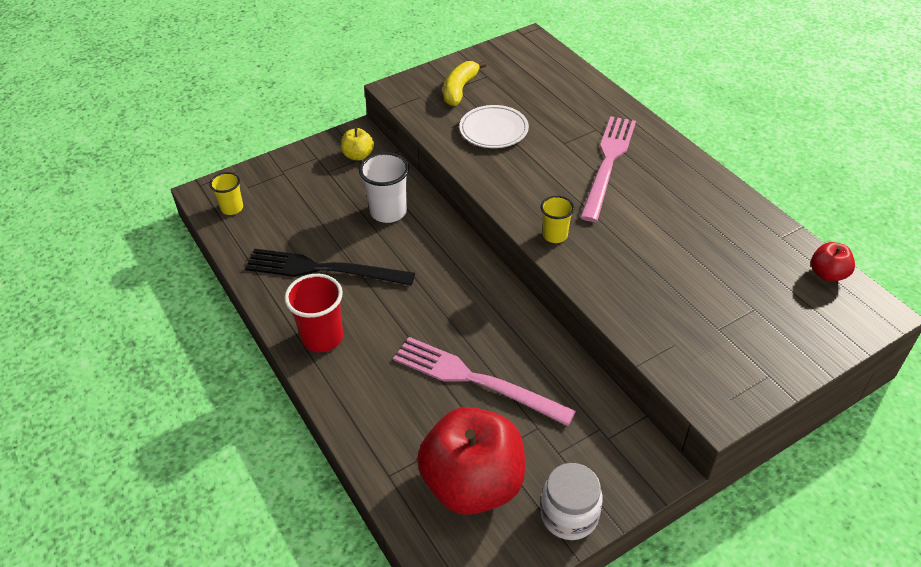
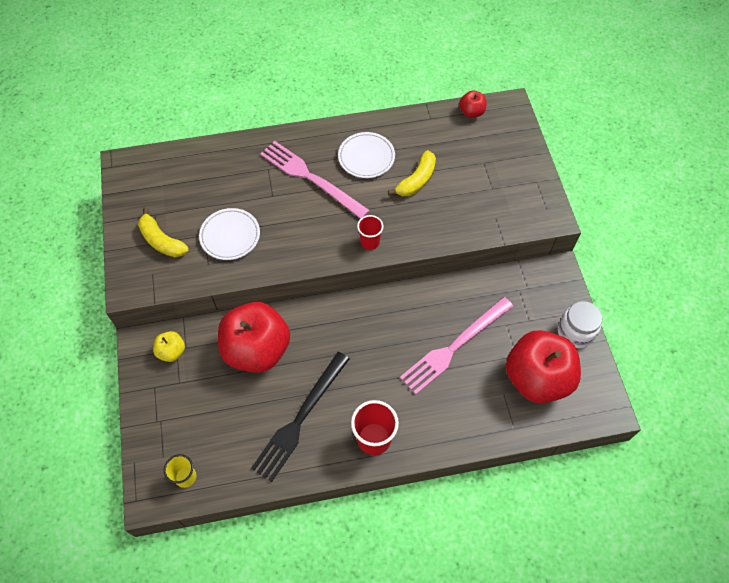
camera: 70 degrees left, 15 degrees up
white cup [359,152,409,223] -> red apple [218,302,290,373]
yellow cup [541,196,574,243] -> red cup [357,215,383,250]
none -> white plate [338,132,395,178]
none -> yellow banana [388,150,436,196]

